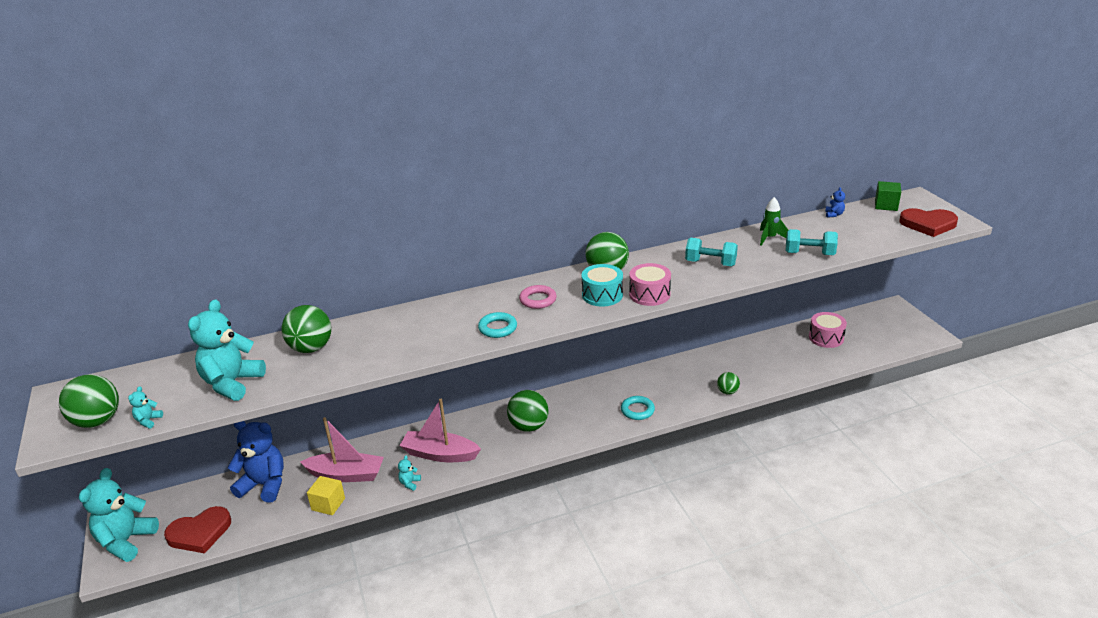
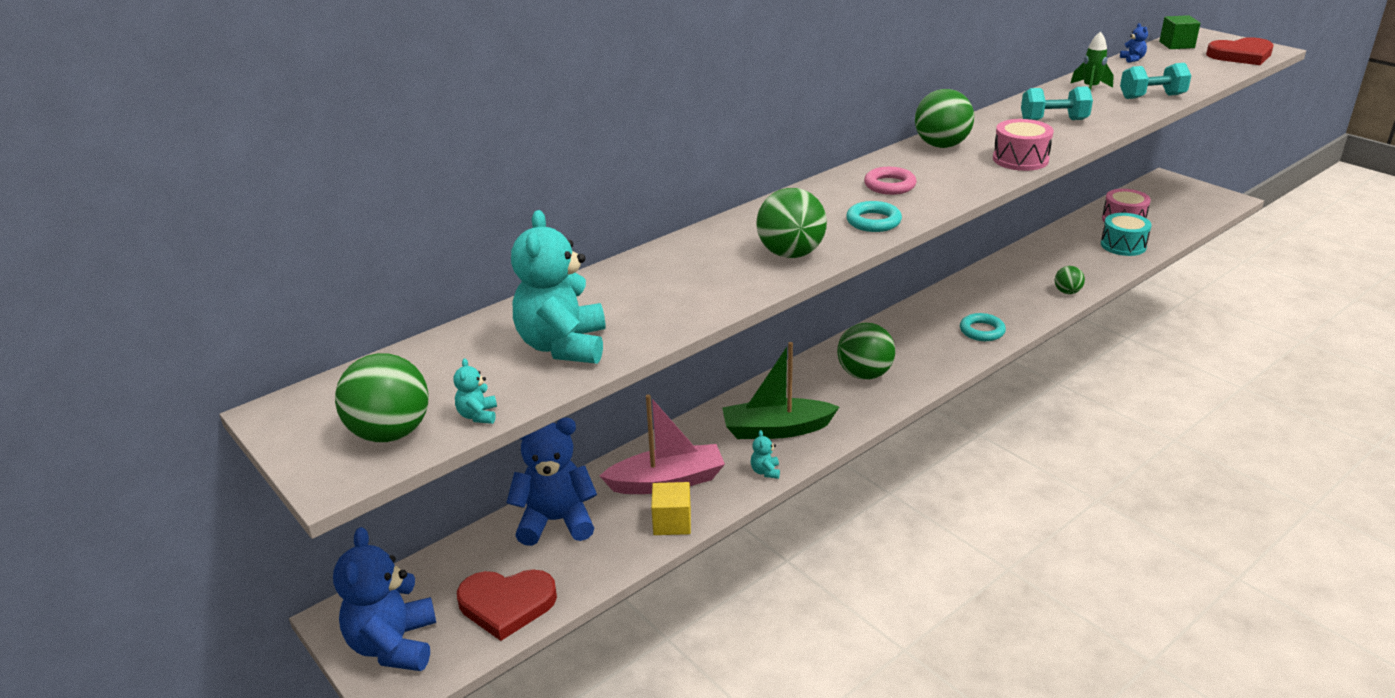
camera: 20 degrees left, 0 degrees up
turquoise teddy bear [79,468,159,562] -> blue teddy bear [333,527,436,671]
red heart [164,506,231,553] -> red heart turned 45 degrees clockwise [457,569,557,641]
green ball [281,305,331,353] -> green ball moved to [756,188,827,258]
pink boat [400,399,481,462] -> green boat [722,342,839,439]
turquoise drum [582,264,623,306] -> turquoise drum moved to [1101,213,1152,256]

